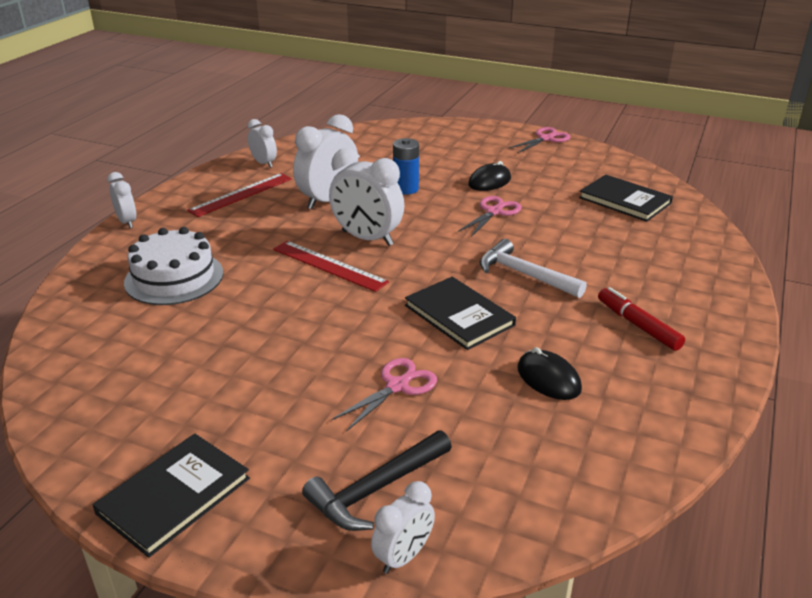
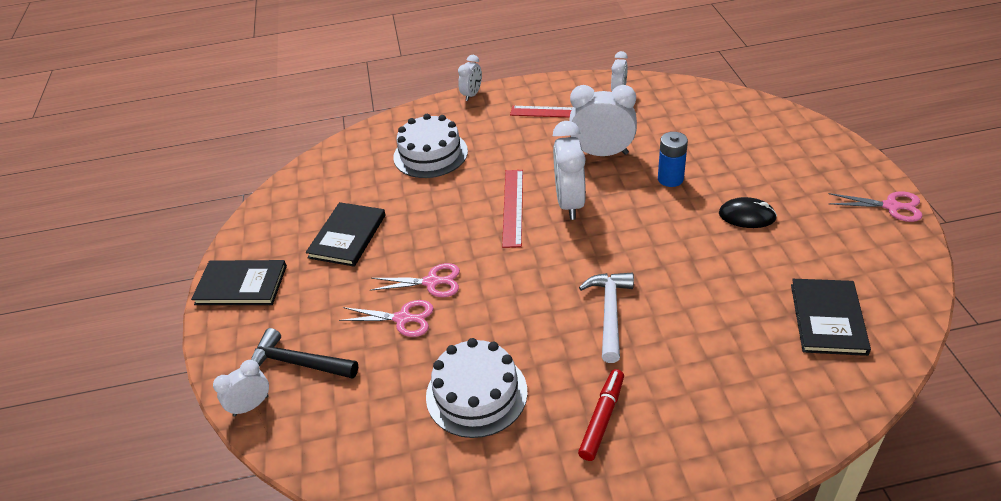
camera: 60 degrees right, 10 degrees up
white clock [371,481,435,574] -> white clock turned 135 degrees clockwise [213,360,269,416]
black book [405,277,516,350] -> black book moved to [306,202,385,267]
pink scissors [458,196,522,237] -> pink scissors moved to [370,263,460,297]
black mouse [517,347,582,400] -> white cake [426,338,528,438]

